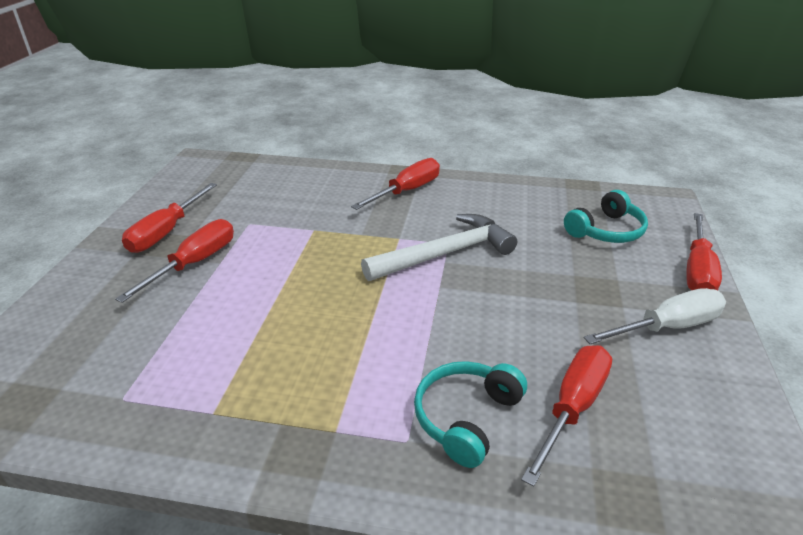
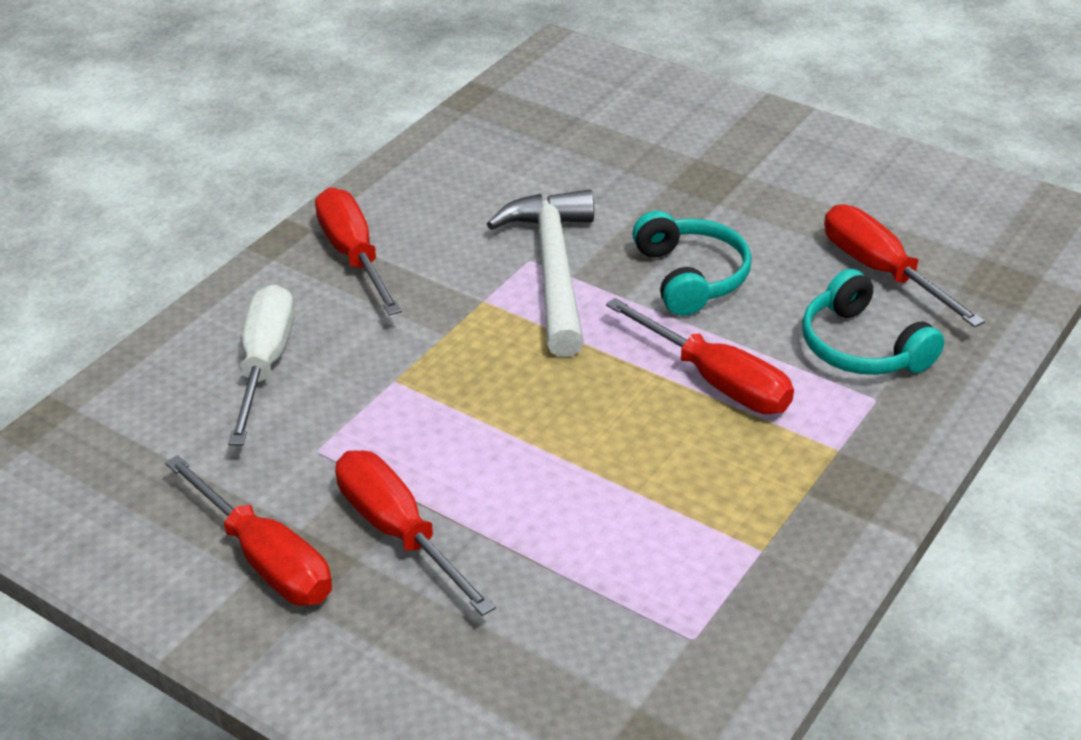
camera: 65 degrees left, 5 degrees up
turquoise headphones [564,190,648,243] -> turquoise headphones moved to [632,211,752,316]
white screwdriver [584,288,726,344] -> white screwdriver moved to [228,284,294,446]
red screwdriver [686,213,722,290] -> red screwdriver moved to [606,298,794,414]

